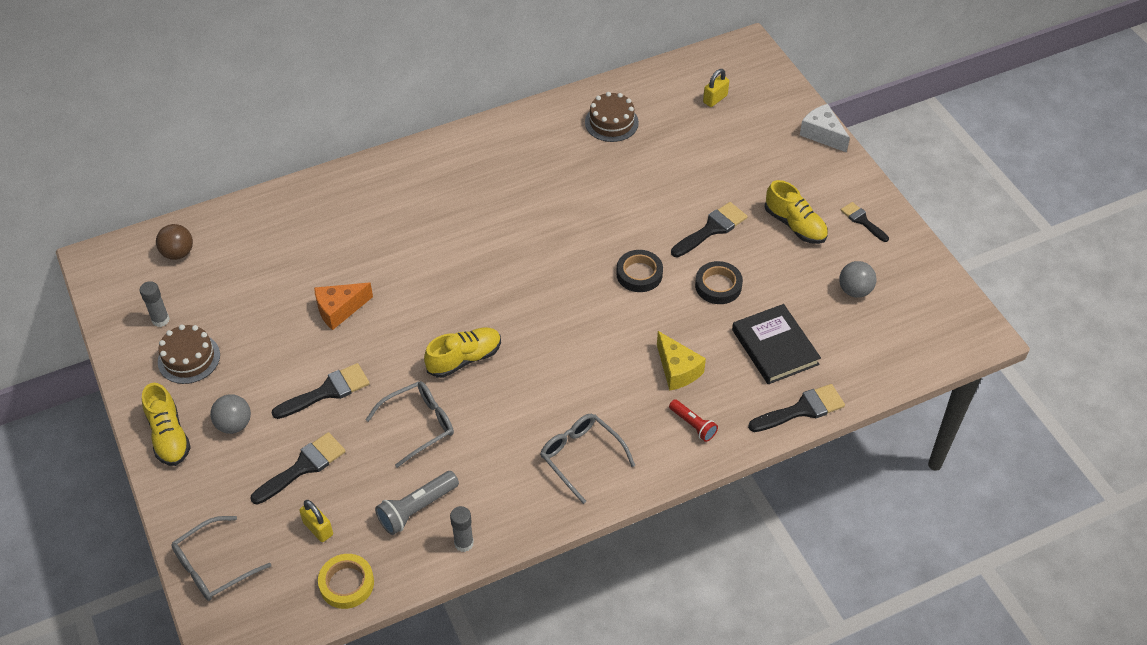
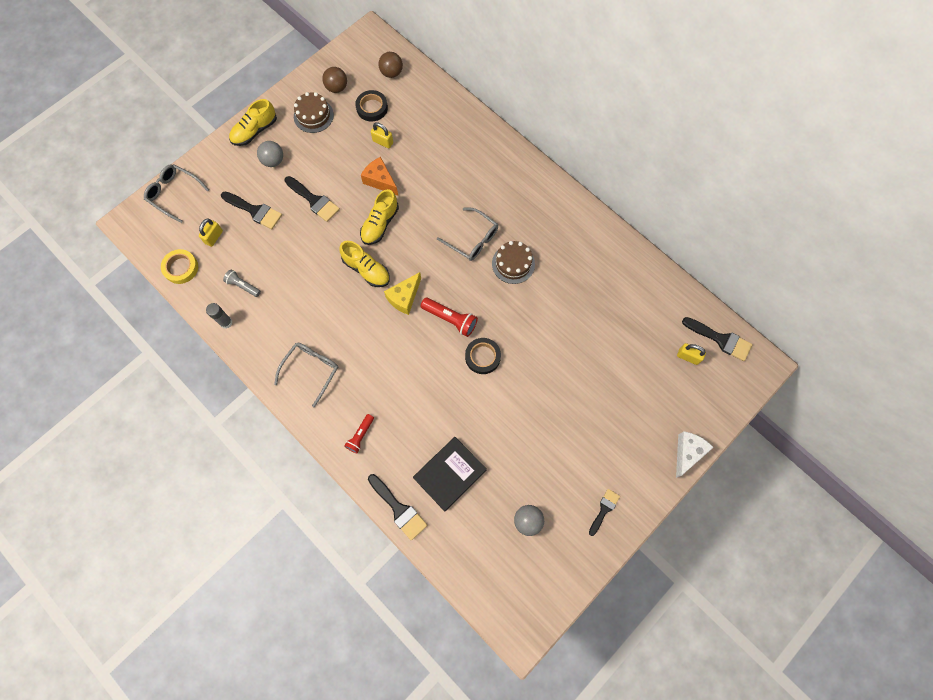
camera: 70 degrees right, 20 degrees up
grey glue stick [140,281,170,327] -> brown ball [322,67,347,93]
grey glasses [365,381,454,468] -> grey glasses moved to [437,207,498,261]
grey flashlight [375,471,459,535] -> grey flashlight [223,270,261,297], size x0.65
brown cake [585,92,639,142] -> brown cake moved to [492,241,535,284]
yellow cheese [657,331,706,391] -> yellow cheese moved to [384,272,421,315]
black brush [671,202,747,257] -> black brush moved to [682,317,753,361]
black tape [695,261,743,304] -> black tape moved to [355,90,388,121]
yellow shoe [765,180,828,244] -> yellow shoe moved to [360,189,399,245]
none -> yellow padlock [371,122,393,148]
none -> red flashlight [421,298,478,337]

